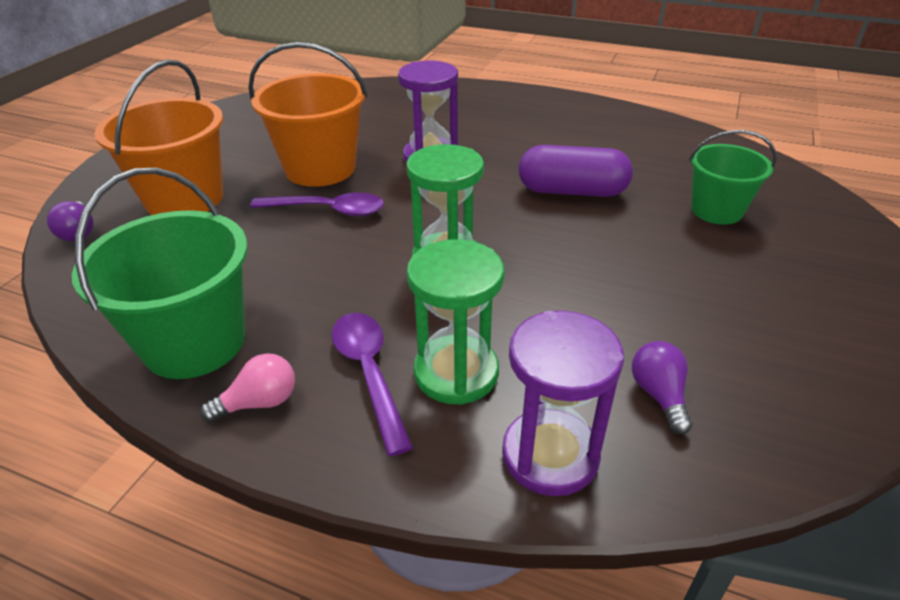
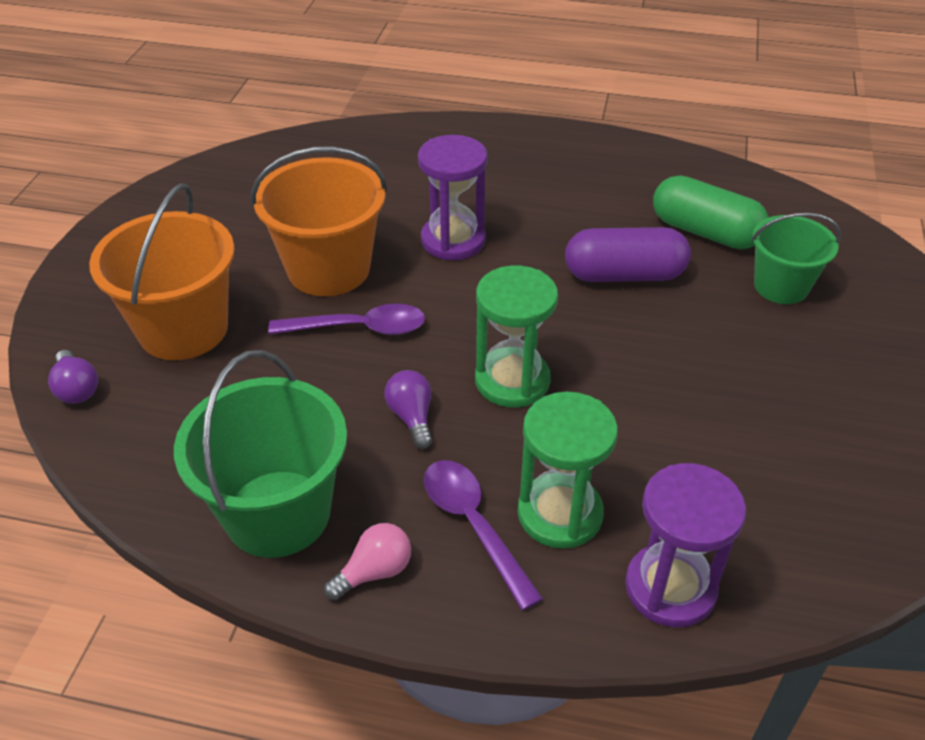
camera: 10 degrees left, 5 degrees up
purple light bulb [632,341,692,435] -> purple light bulb moved to [384,370,432,449]
none -> green capsule [653,175,769,249]

